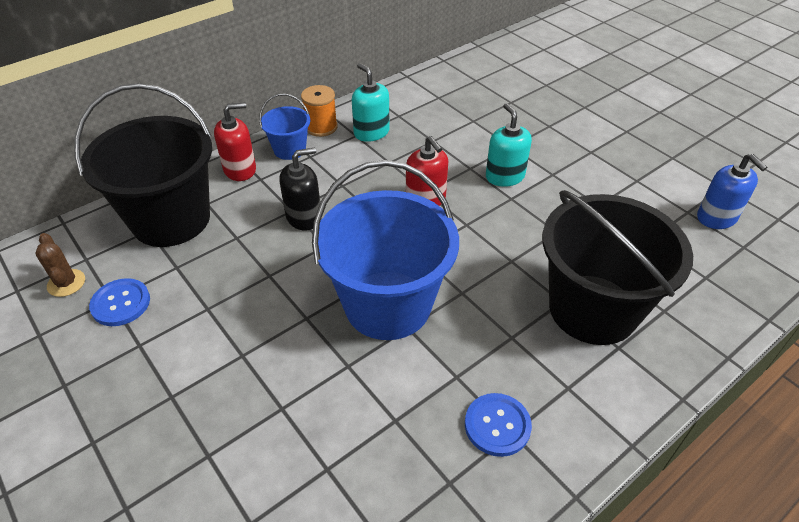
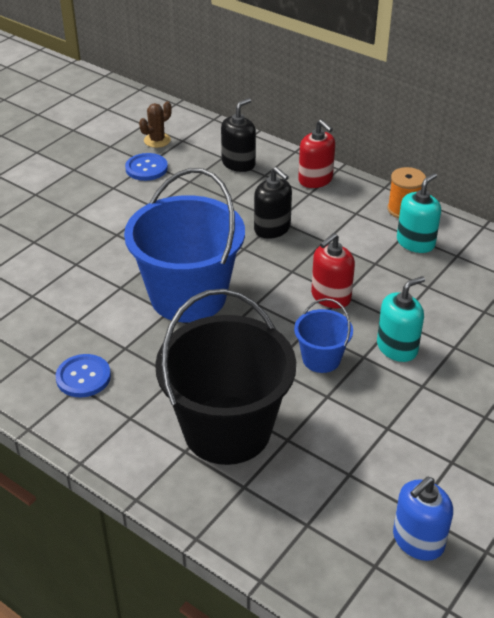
camera: 75 degrees right, 5 degrees down
black bucket [74,83,212,247] -> black soap dispenser [221,98,256,172]
blue bucket [259,93,310,160] -> blue bucket moved to [294,298,353,373]

